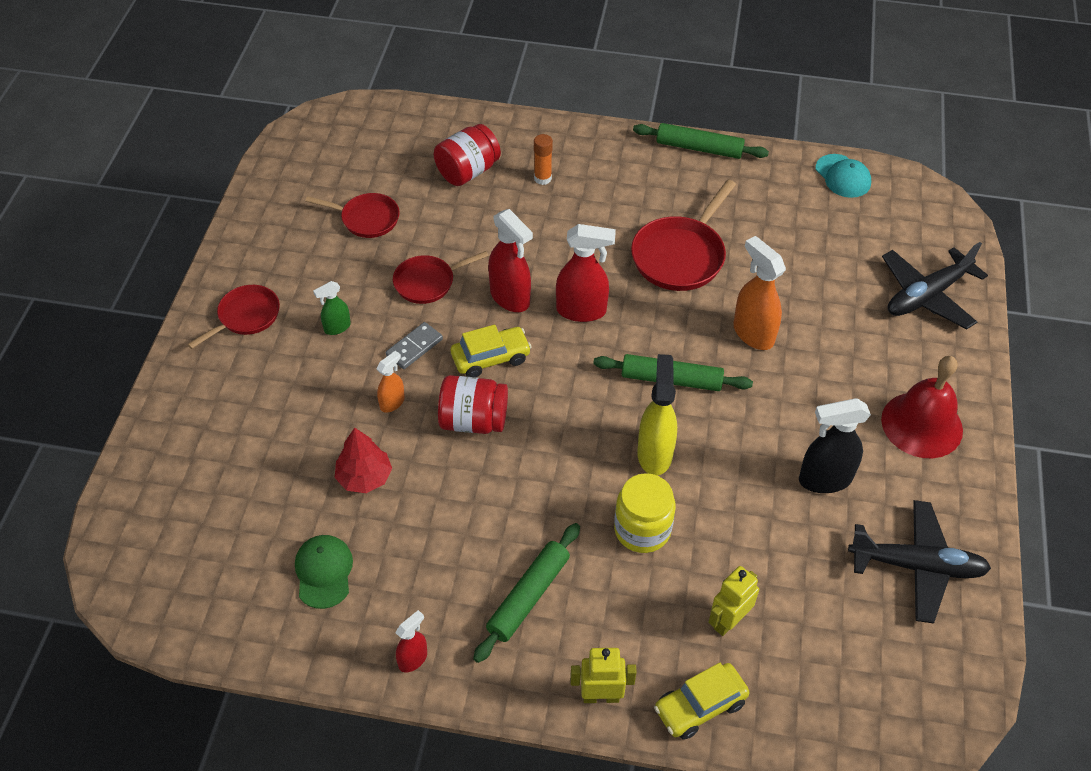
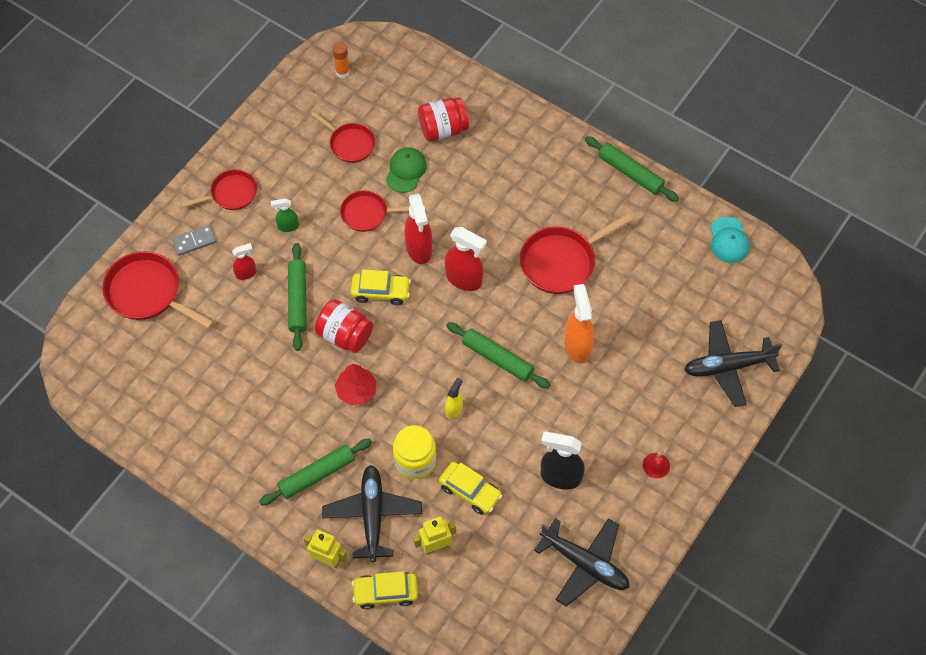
camera: 25 degrees right, 10 degrees up
green cap [295,535,353,609] -> green cap moved to [386,147,427,193]
red tree [335,427,392,493] -> red tree moved to [335,364,376,405]
orange spray bottle [377,351,405,413] -> green rolling pin [288,243,307,351]
grey domino [386,322,443,369] -> grey domino moved to [172,225,217,256]
red spray bottle [395,610,427,672] -> red spray bottle moved to [232,243,256,280]
orange glue stick [534,134,553,185] -> orange glue stick moved to [332,42,350,78]
yellow spray bottle [637,354,677,475] -> yellow spray bottle [445,377,463,419], size x0.55
red bell [881,356,963,458] -> red bell [643,450,670,478], size x0.44
none -> red pan [102,251,214,329]
none -> black plane [322,465,422,562]
none -> yellow car [439,462,502,515]

